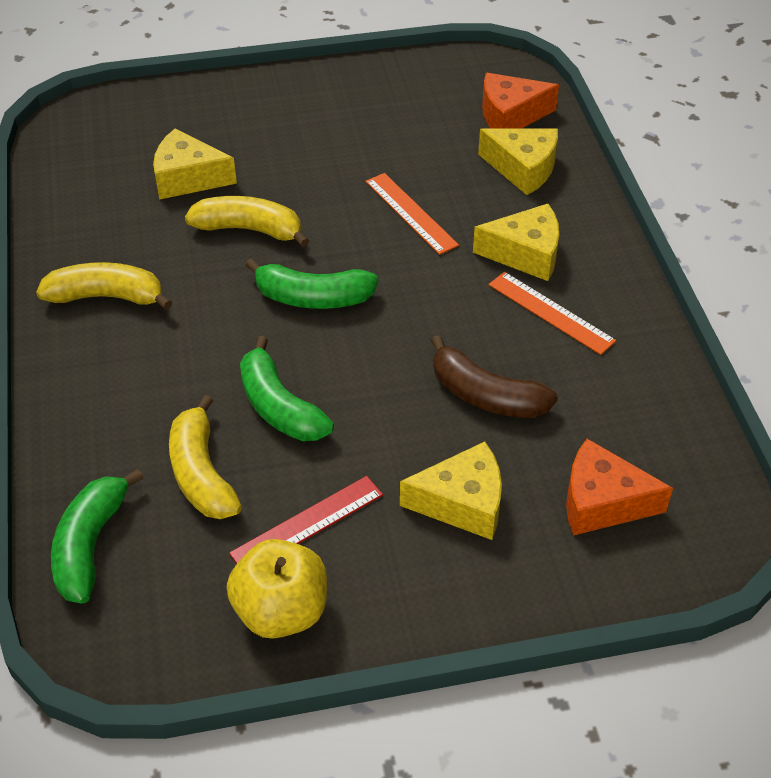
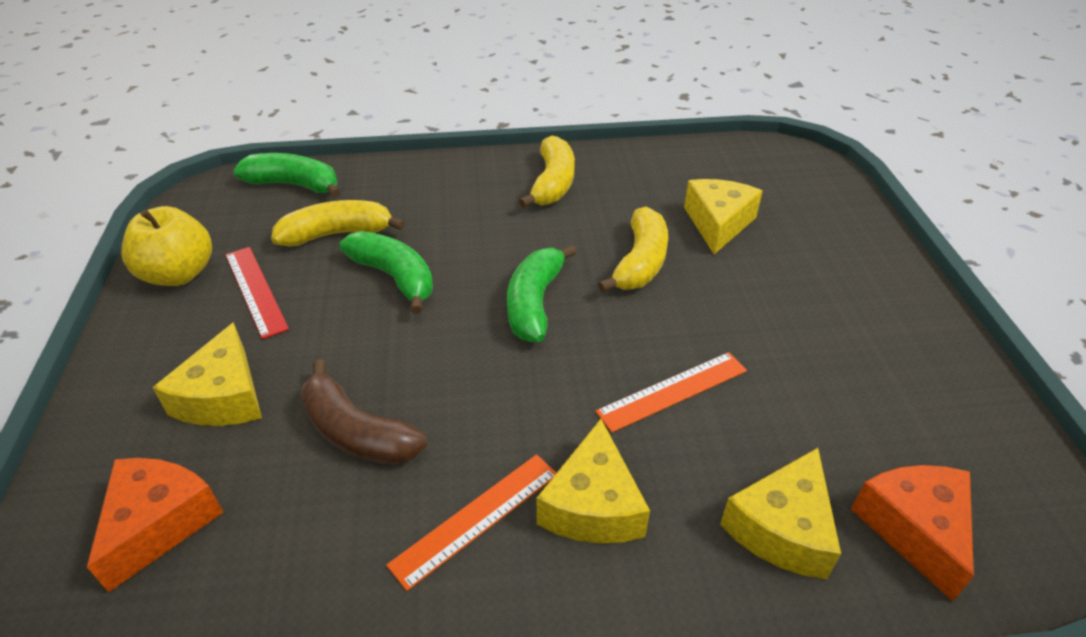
camera: 95 degrees right, 5 degrees down
green banana [240,336,334,441] -> green banana turned 75 degrees clockwise [339,231,433,314]
brown banana [431,335,558,418] -> brown banana turned 90 degrees counterclockwise [301,359,427,465]

